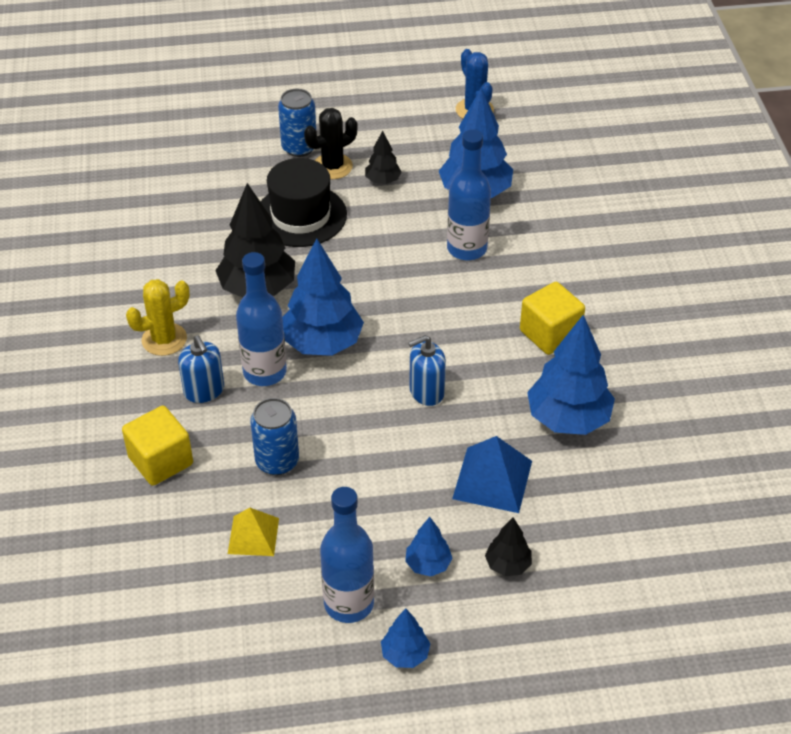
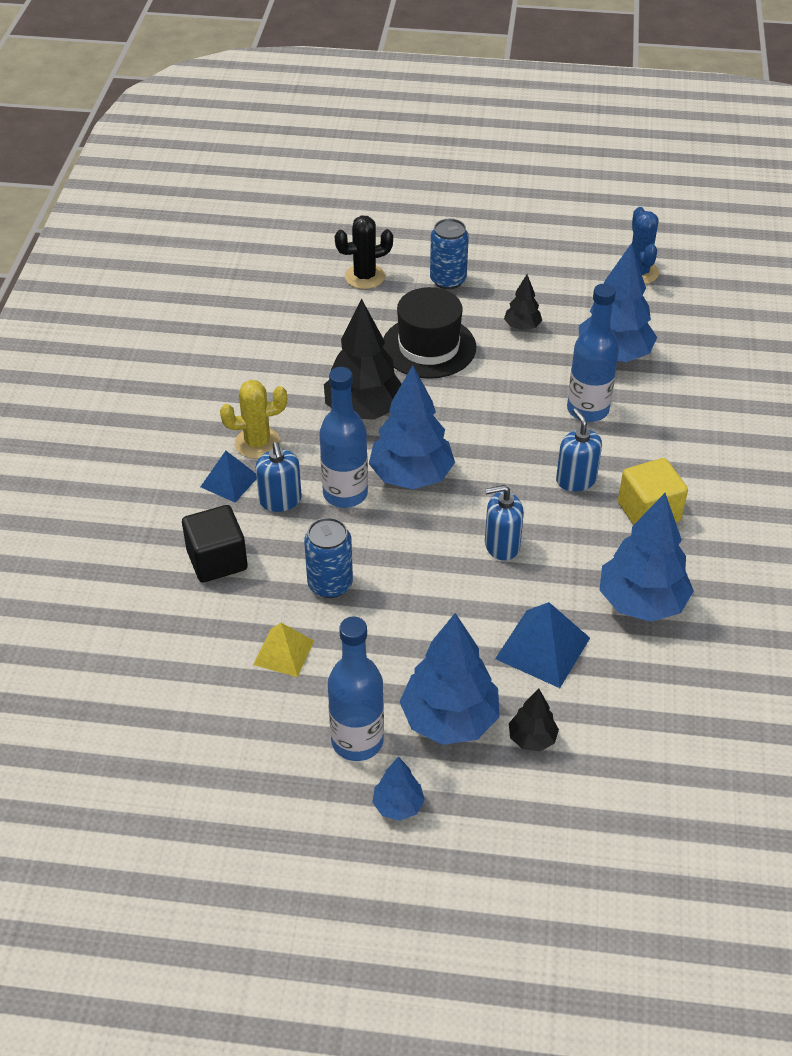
camera: 15 degrees right, 0 degrees up
yellow cube [122,406,193,486] -> black cube [182,505,248,583]
black cactus [304,108,358,179] -> black cactus moved to [335,216,393,289]
blue tree [405,517,452,576] -> blue tree [400,613,500,745], size x2.00
none -> blue pyramid [200,451,257,502]
none -> blue soap dispenser [556,408,602,492]

